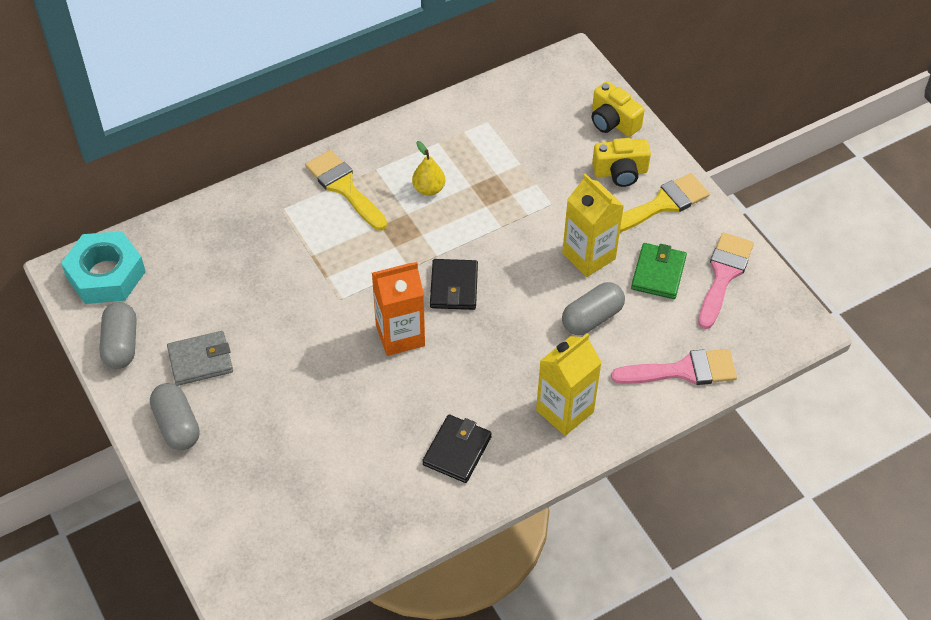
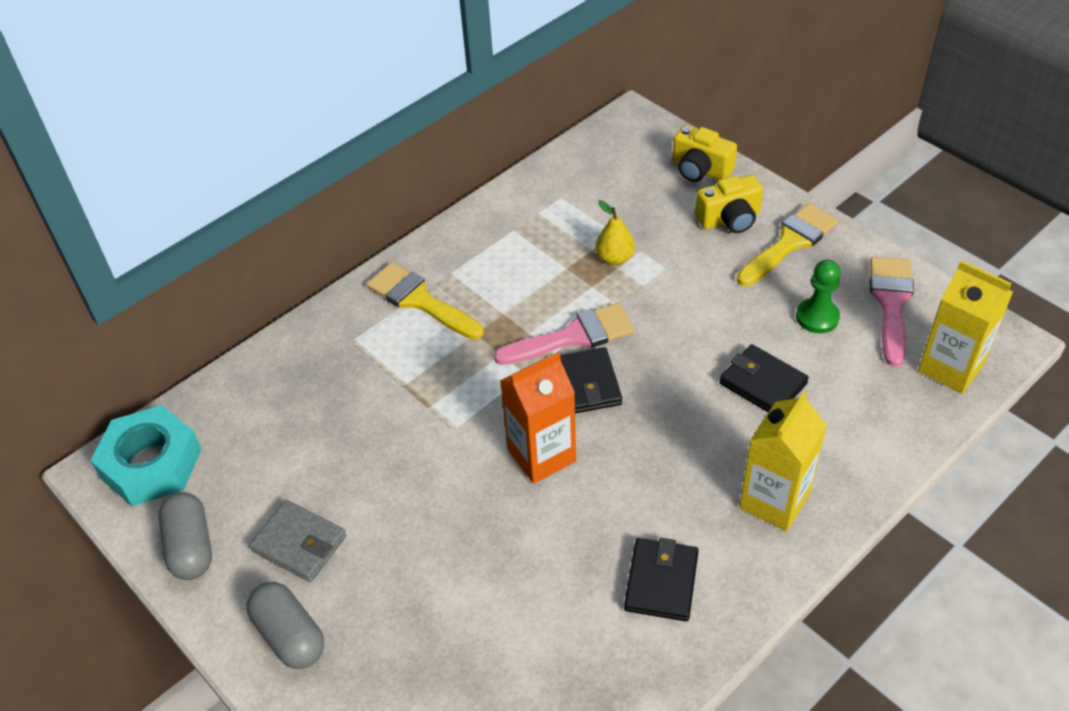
camera: 10 degrees left, 5 degrees down
grey wallet [167,331,233,386] -> grey wallet turned 60 degrees clockwise [249,500,346,582]
yellow pear [412,141,445,196] -> yellow pear moved to [596,200,635,265]
yellow carton [562,173,624,277] -> yellow carton moved to [918,260,1013,394]
grey capsule [562,282,625,335] -> black wallet [720,344,809,412]
pink brush [611,349,737,385] -> pink brush moved to [494,303,634,365]
green wallet [631,243,687,299] -> green pawn [796,259,840,333]

